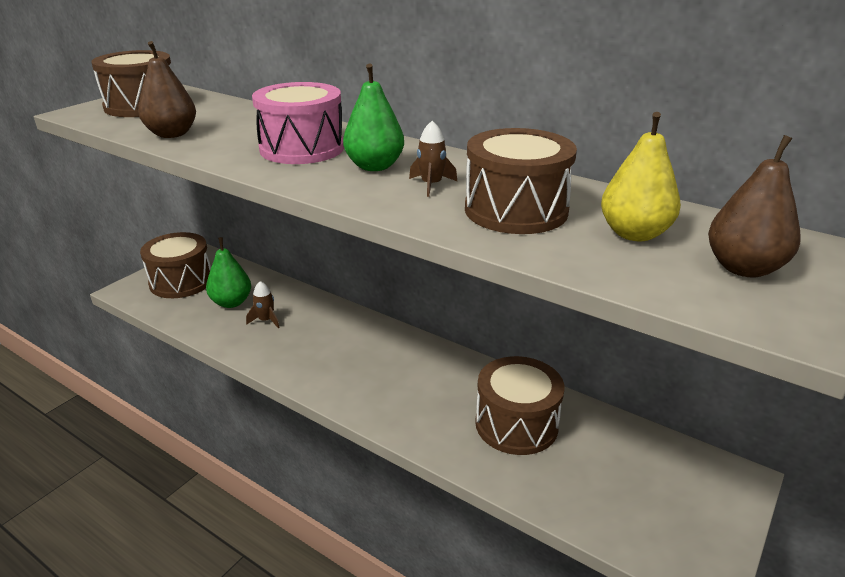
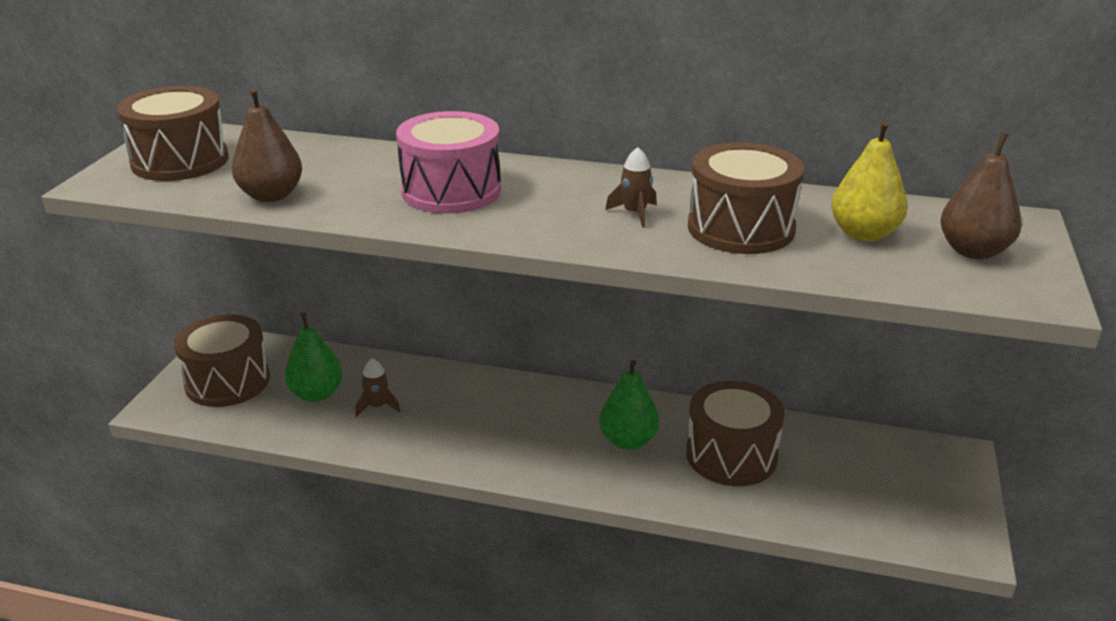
camera: 20 degrees left, 0 degrees up
green pear [343,64,404,171] -> green pear moved to [599,360,659,450]

